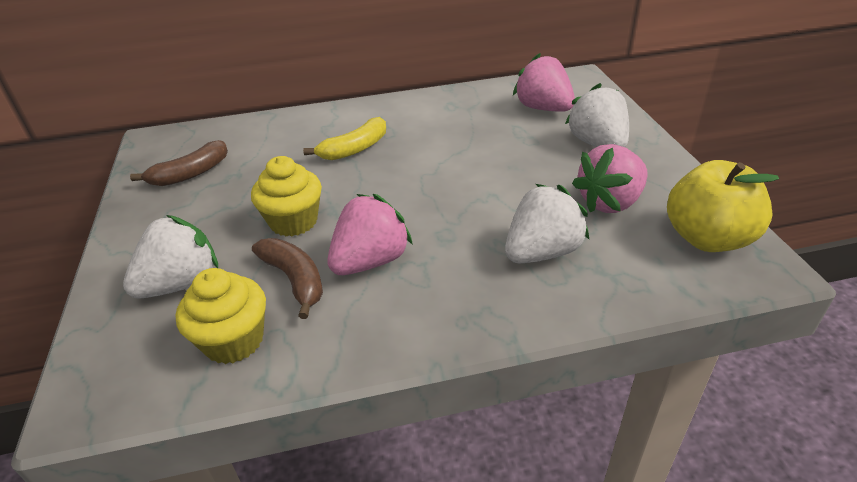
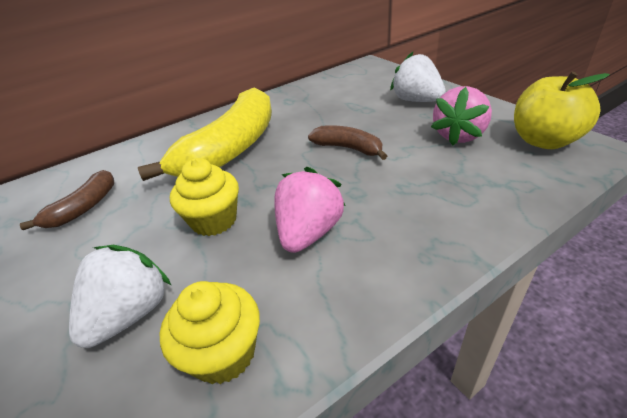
camera: 20 degrees left, 0 degrees up
brown banana [252,238,323,319] -> brown banana moved to [308,125,387,160]
yellow banana [303,117,386,160] -> yellow banana [138,87,272,181], size x2.04
white strawberry [505,184,589,263] -> none
pink strawberry [513,53,575,112] -> none

